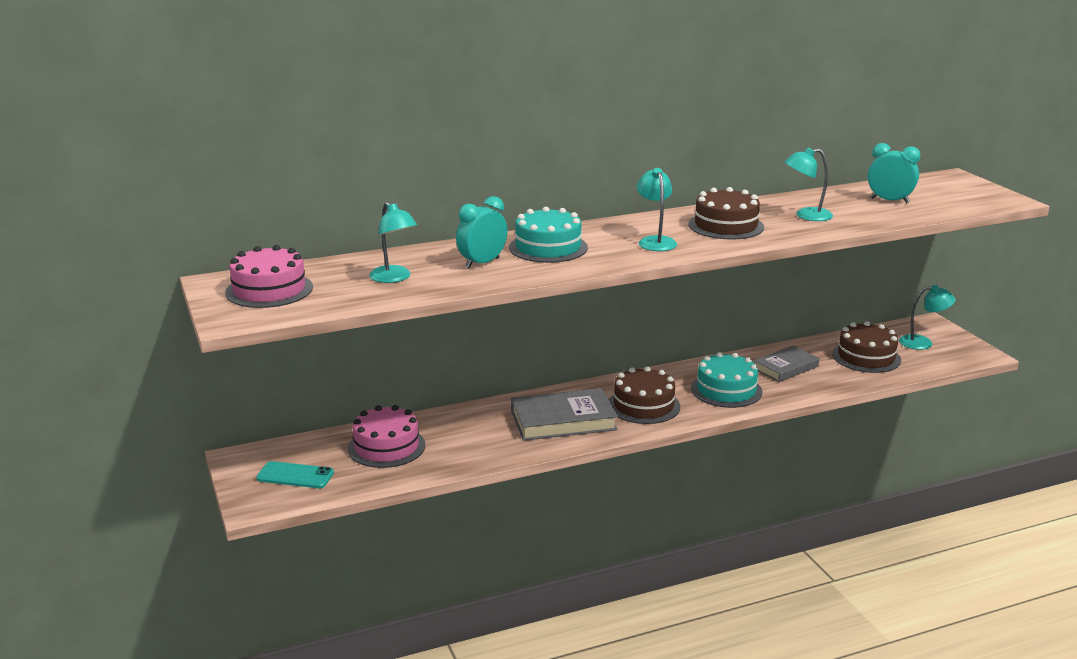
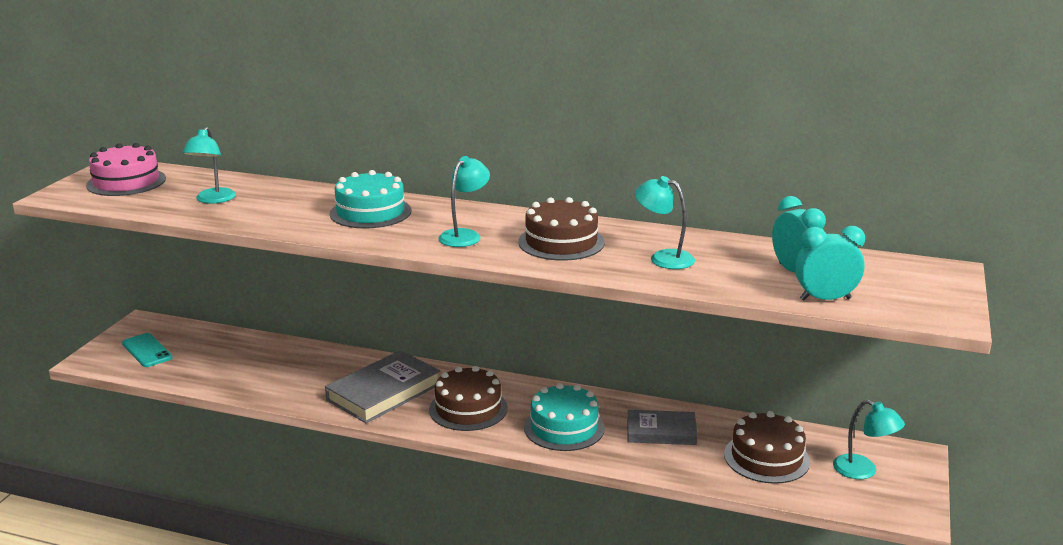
camera: 40 degrees right, 0 degrees up
pink cake [348,405,425,468] -> none
turquoise clock [456,196,507,268] -> turquoise clock moved to [795,226,865,301]
grey book [511,388,618,441] -> grey book turned 75 degrees counterclockwise [325,350,441,423]

